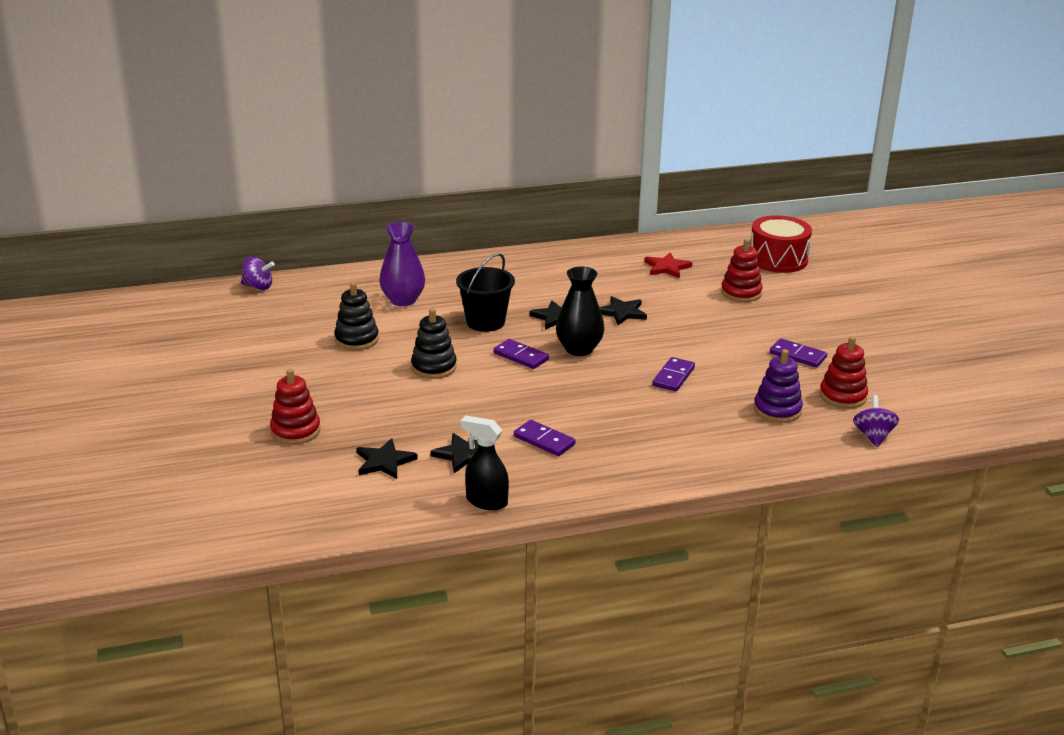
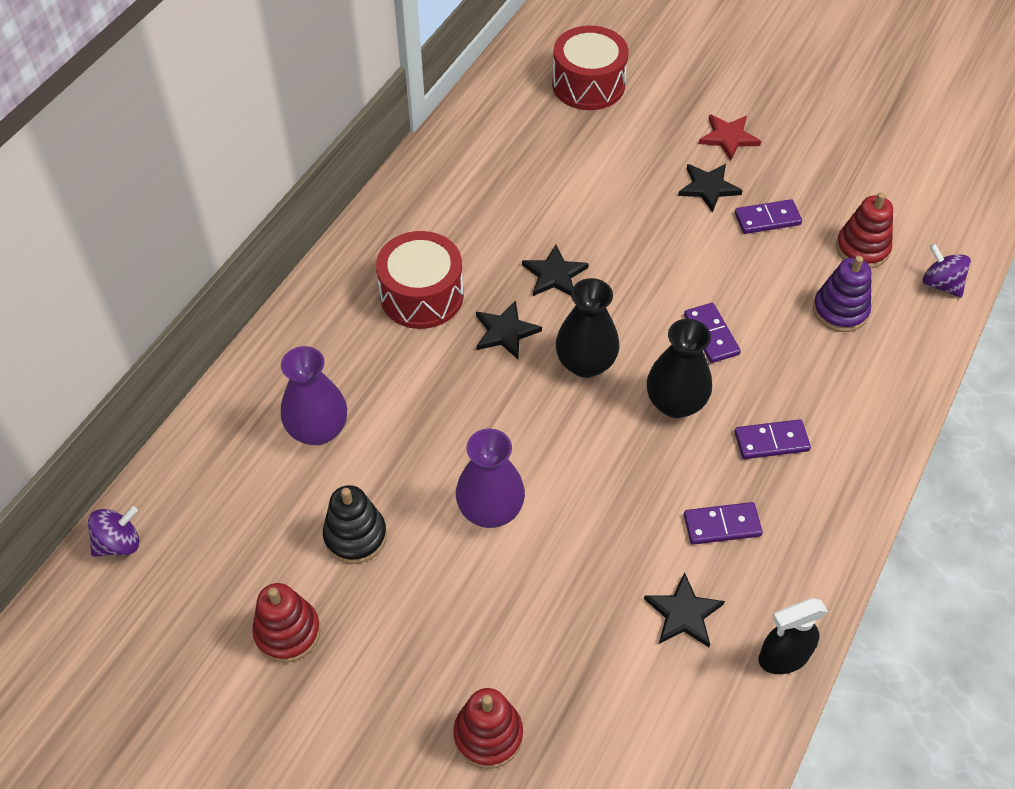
camera: 45 degrees left, 25 degrees up
black star [357,438,418,479] -> black star moved to [678,164,743,213]
black stacking toy [411,308,457,379] -> purple vase [456,429,525,528]
black bucket [456,253,515,332] -> none
purple domino [494,339,549,369] -> purple domino moved to [735,419,811,459]
red star [644,253,692,278] -> red star moved to [699,114,761,161]
red stacking toy [721,239,763,302] -> red stacking toy moved to [252,583,321,663]
none -> red drum [376,231,464,329]
none -> black vase [647,319,712,418]

